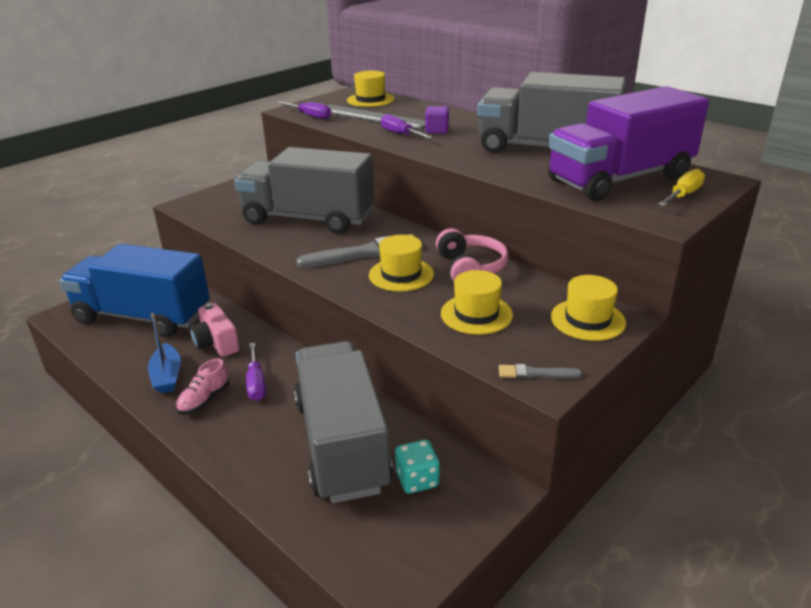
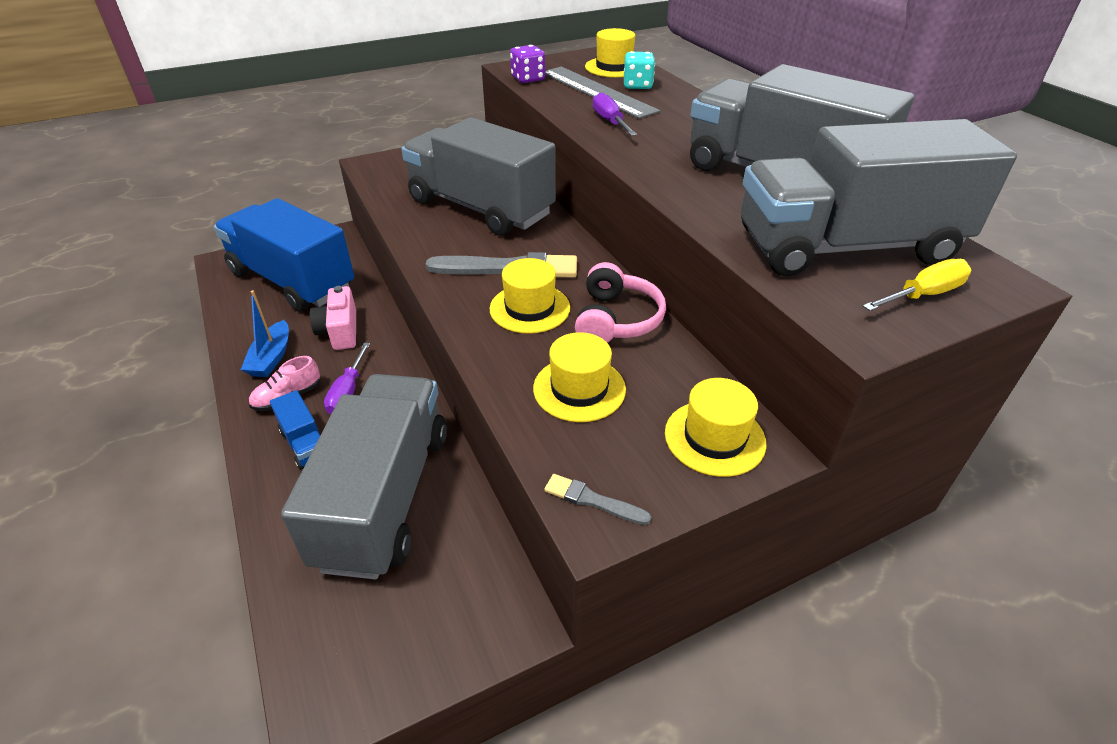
camera: 20 degrees right, 10 degrees up
purple screwdriver [278,102,331,119] -> purple dice [510,45,545,83]
turquoise dice [395,440,440,494] -> turquoise dice moved to [624,51,655,89]
purple cube [425,106,449,134] -> none
purple truck [548,86,709,201] -> grey truck [741,119,1017,276]
none -> blue truck [270,390,320,470]

